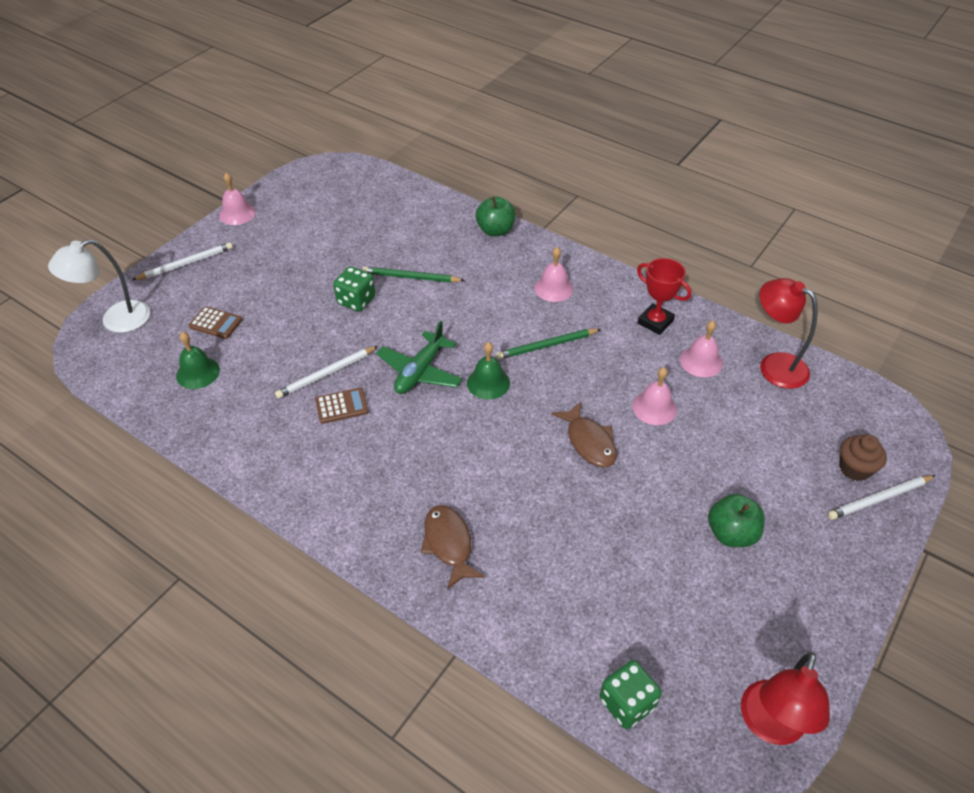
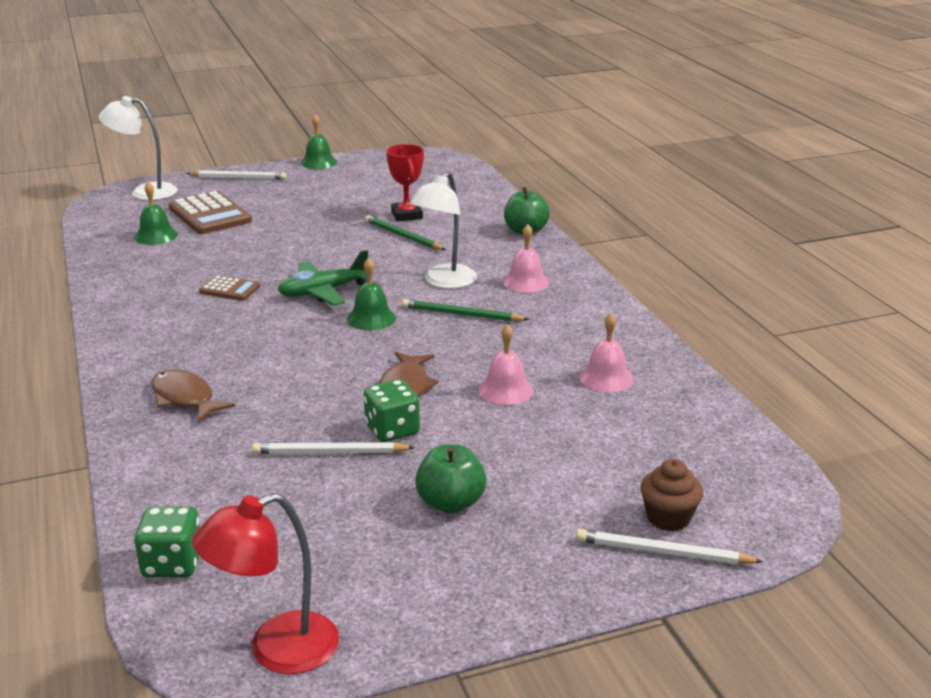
camera: 35 degrees right, 20 degrees down
brown calculator [189,306,242,339] -> brown calculator [168,191,252,234], size x1.84
pink bell [219,173,256,225] -> green bell [301,114,337,169]
white pencil [275,346,378,399] -> white pencil moved to [252,442,415,454]
green dice [333,266,375,312] -> green dice moved to [364,379,420,442]
brown fish [421,505,485,589] -> brown fish turned 60 degrees counterclockwise [152,369,235,423]
red trophy [637,258,692,335] -> red trophy moved to [386,144,424,222]
red lamp [760,278,818,389] -> none
none -> white lamp [409,171,477,289]

